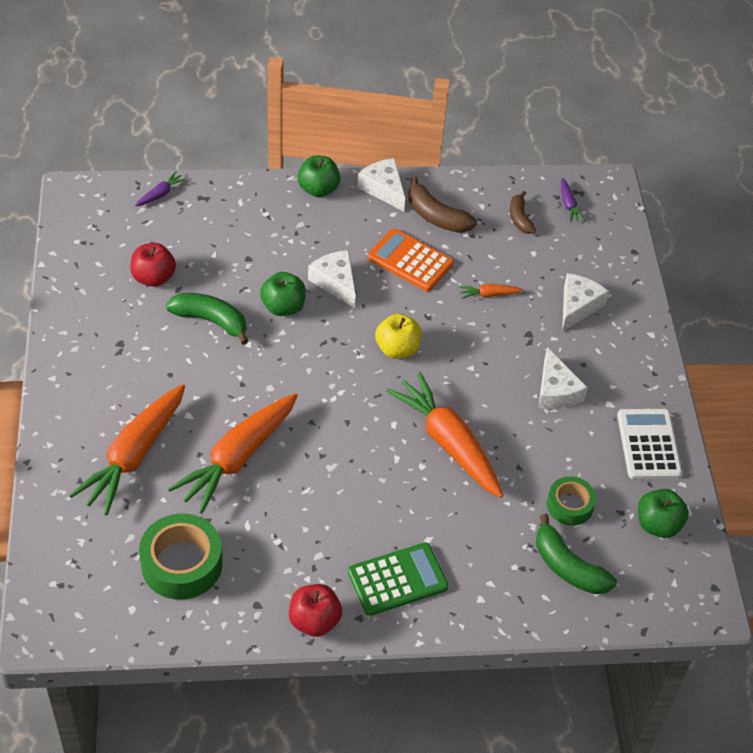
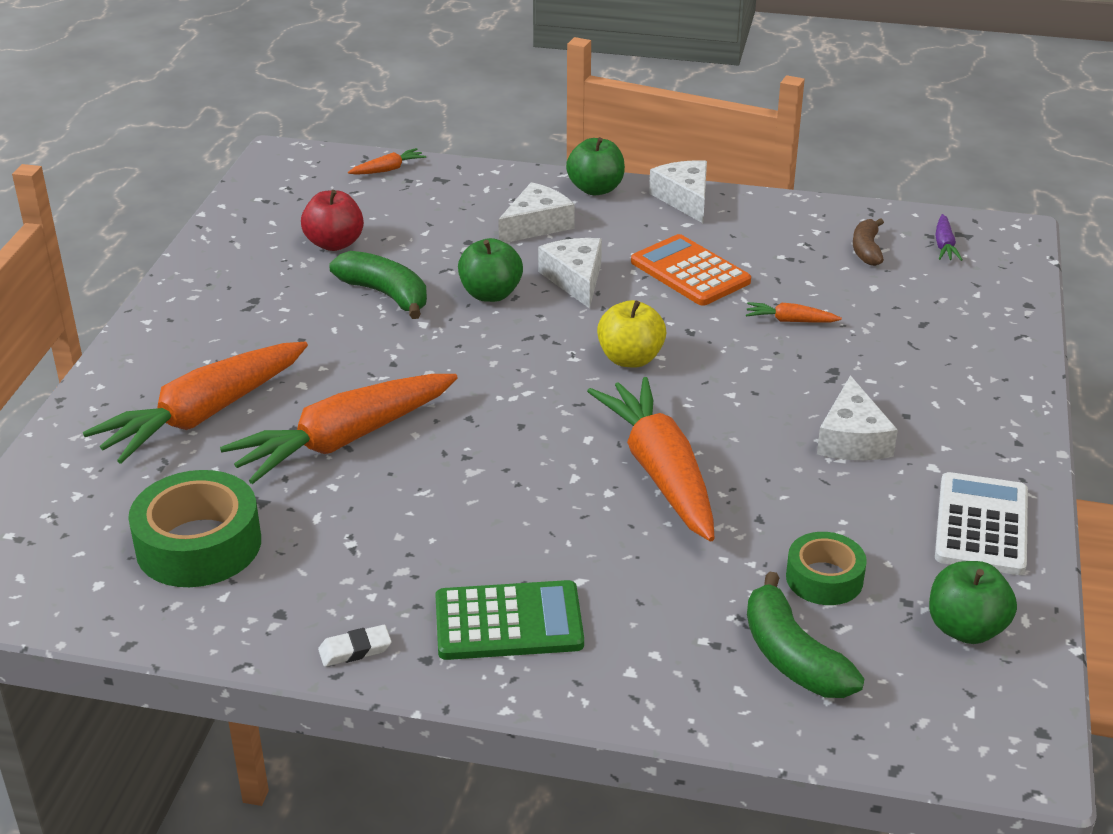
camera: 20 degrees right, 15 degrees down
purple carrot [135,171,187,206] -> orange carrot [348,148,426,175]
red apple [289,584,342,637] -> white eraser [318,625,392,667]
brown banana [408,177,477,233] -> none
white cheese [562,273,609,331] -> white cheese moved to [498,182,575,243]

